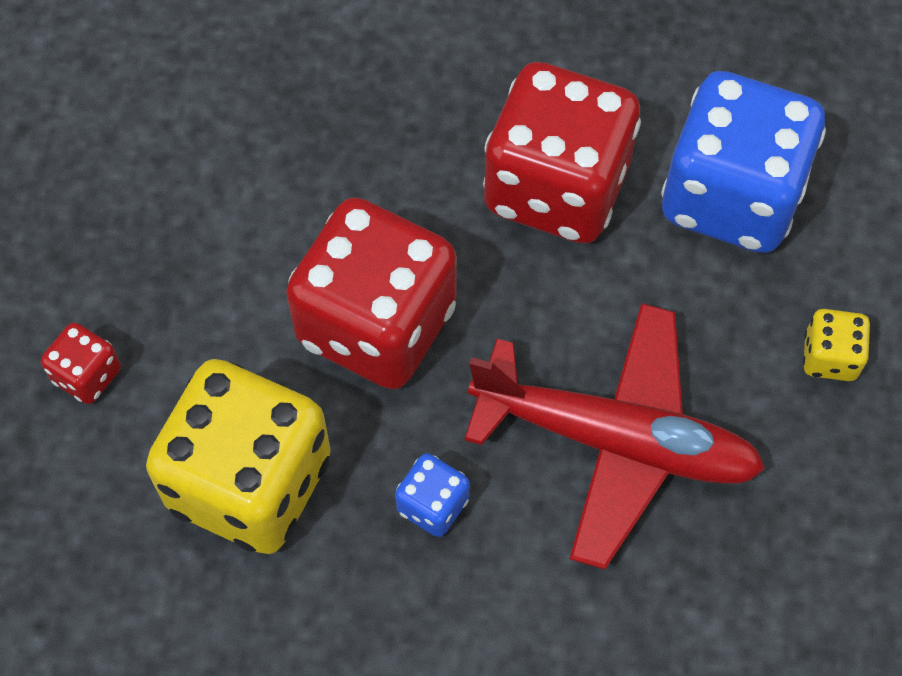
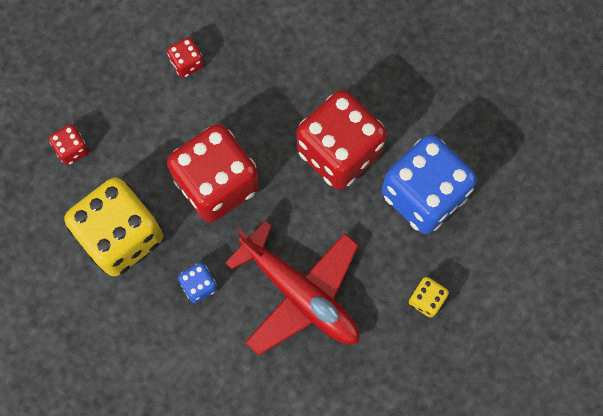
camera: 25 degrees right, 10 degrees up
none -> red dice [167,37,204,78]

